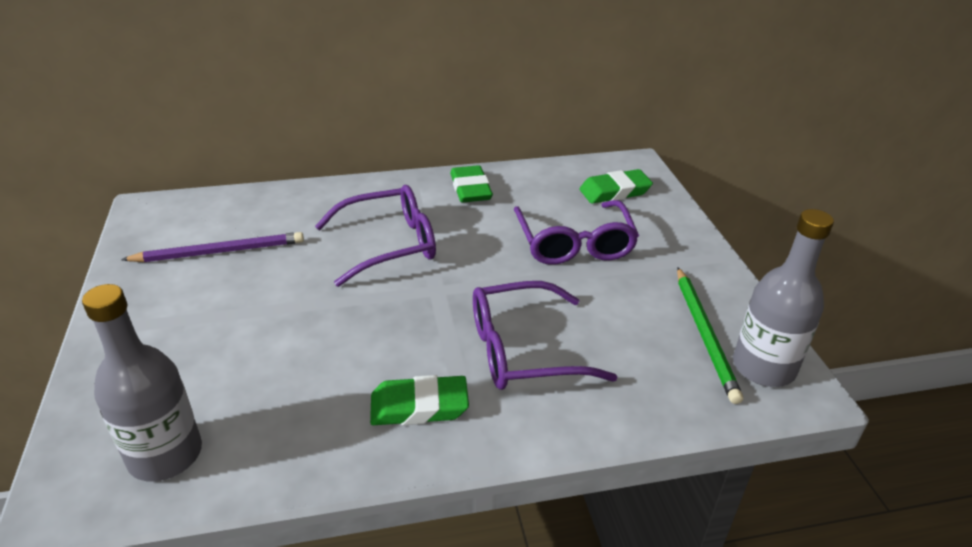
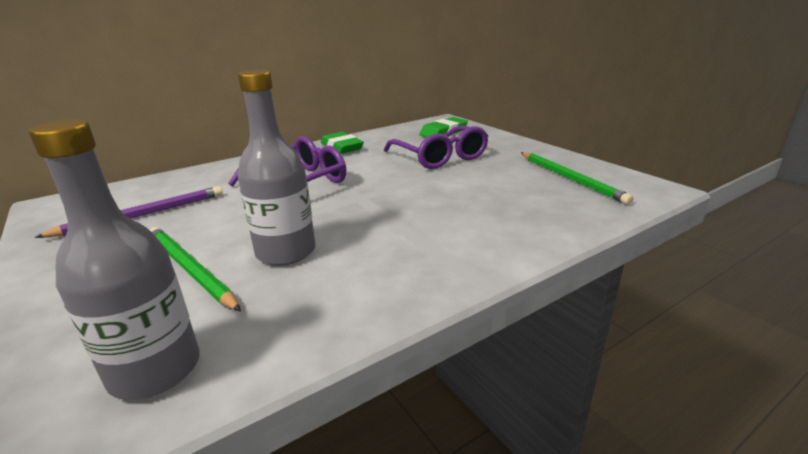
camera: 20 degrees left, 10 degrees down
green eraser [370,375,469,425] -> none
purple glasses [473,281,617,390] -> none
grey bottle [733,209,834,387] -> grey bottle moved to [237,69,315,266]
none -> green pencil [150,227,241,311]

